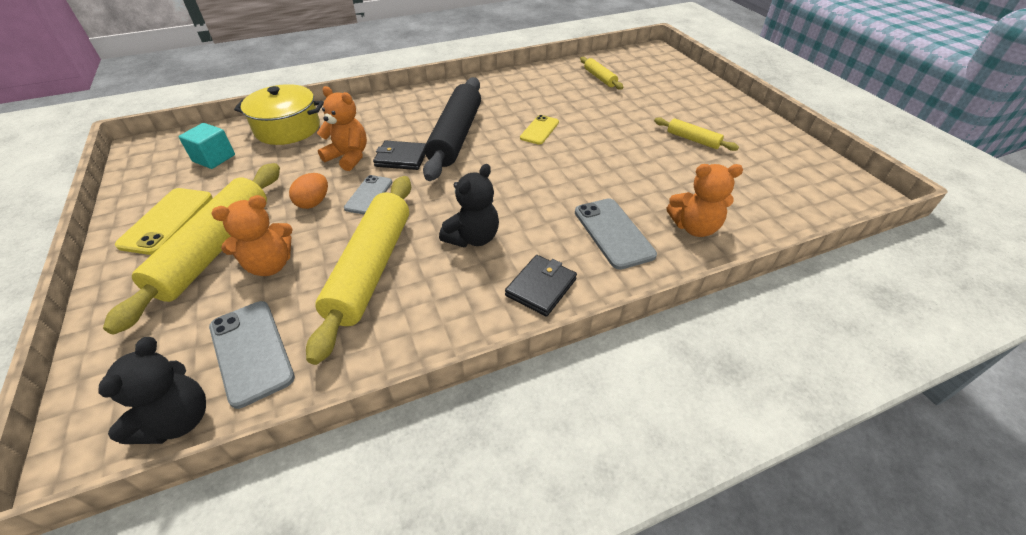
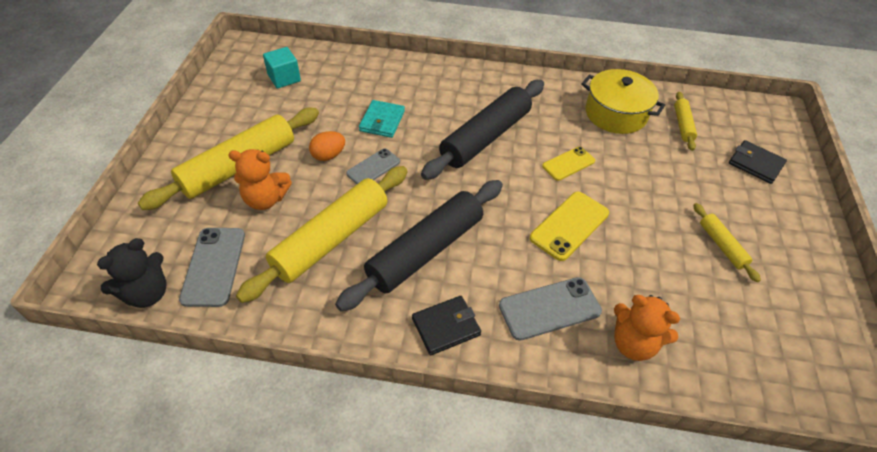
camera: 30 degrees right, 5 degrees up
yellow phone [115,188,212,255] -> yellow phone moved to [530,192,609,261]
yellow pot [234,84,324,145] -> yellow pot moved to [581,69,665,134]
orange teddy bear [317,86,367,171] -> turquoise wallet [359,100,405,138]
black wallet [373,141,426,170] -> black wallet moved to [729,140,787,184]
black teddy bear [439,164,499,247] -> black rolling pin [335,180,503,311]
grey phone [575,198,657,270] -> grey phone turned 60 degrees clockwise [499,277,602,341]

